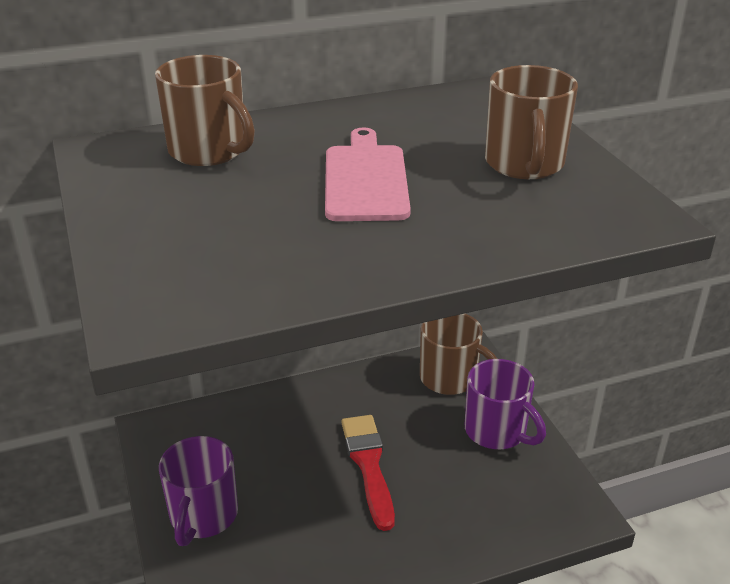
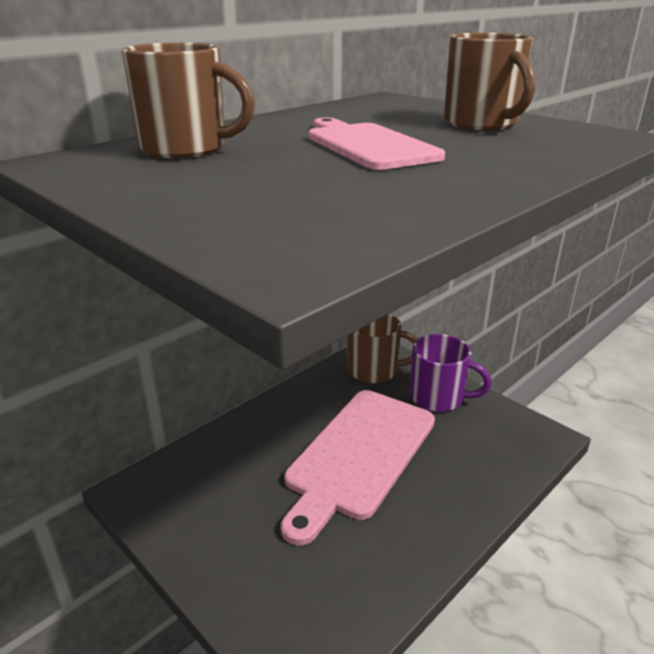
camera: 25 degrees left, 5 degrees down
purple mug [159,436,238,546] -> none
red brush [341,415,395,531] -> pink cutting board [281,390,435,545]

